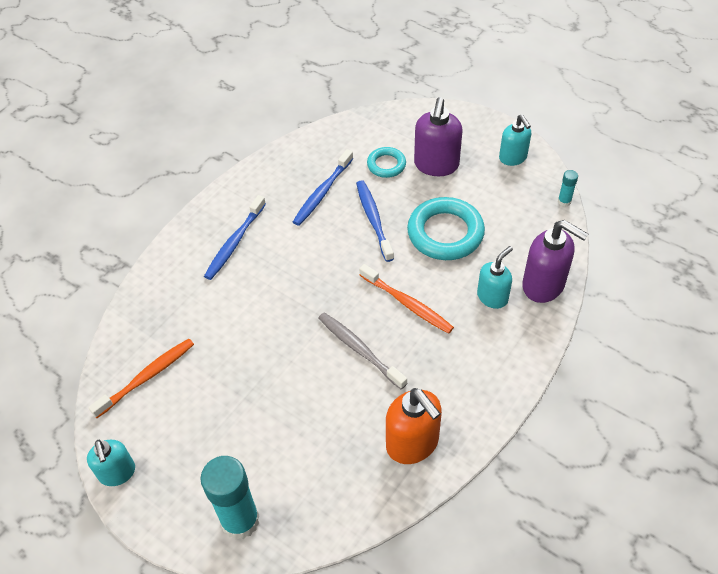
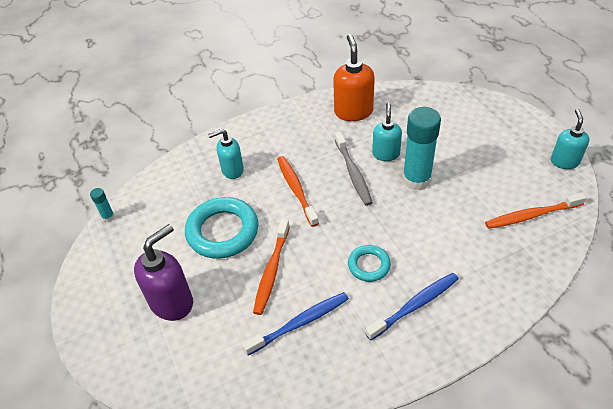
camera: 150 degrees left, 5 degrees down
turquoise glue stick [201,456,259,539] -> turquoise glue stick moved to [403,107,441,190]
blue toothbrush [356,180,394,262] -> orange toothbrush [253,219,290,315]
turquoise ring [367,147,406,178] -> turquoise ring moved to [348,245,391,282]
turquoise soap dispenser [499,114,531,166] -> turquoise soap dispenser moved to [372,103,402,161]
purple soap dispenser [522,220,588,303] -> none

